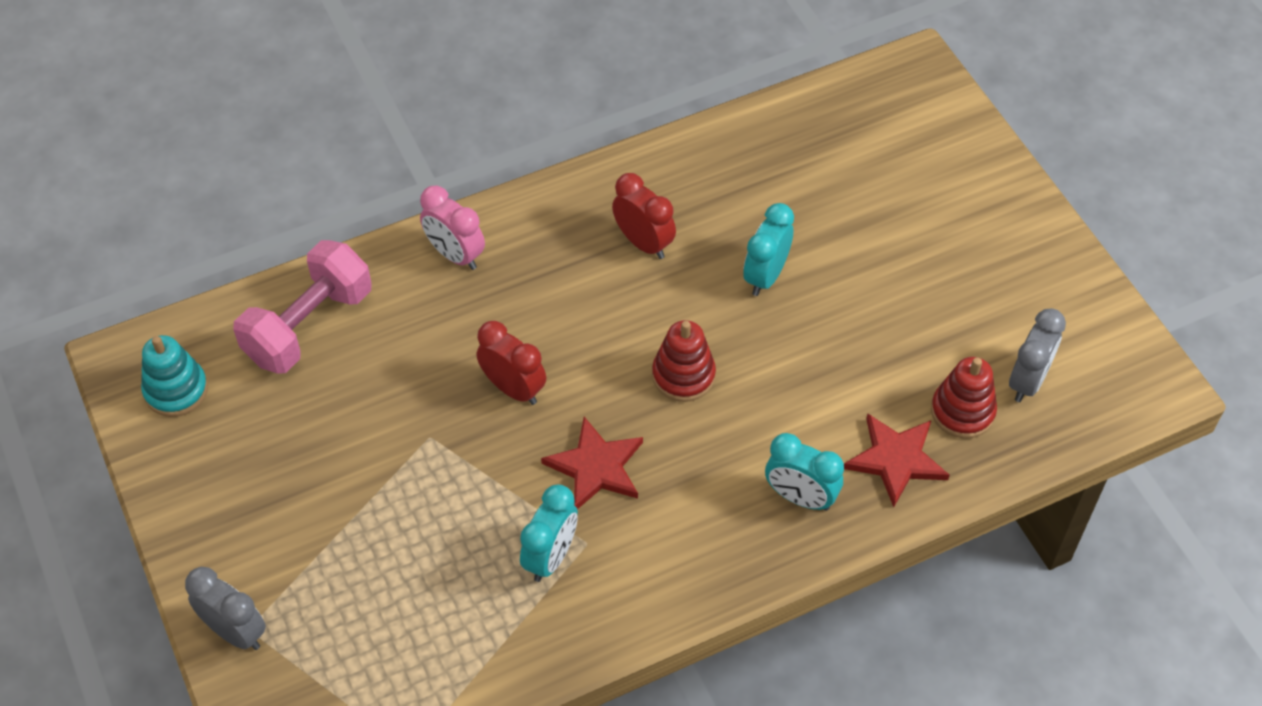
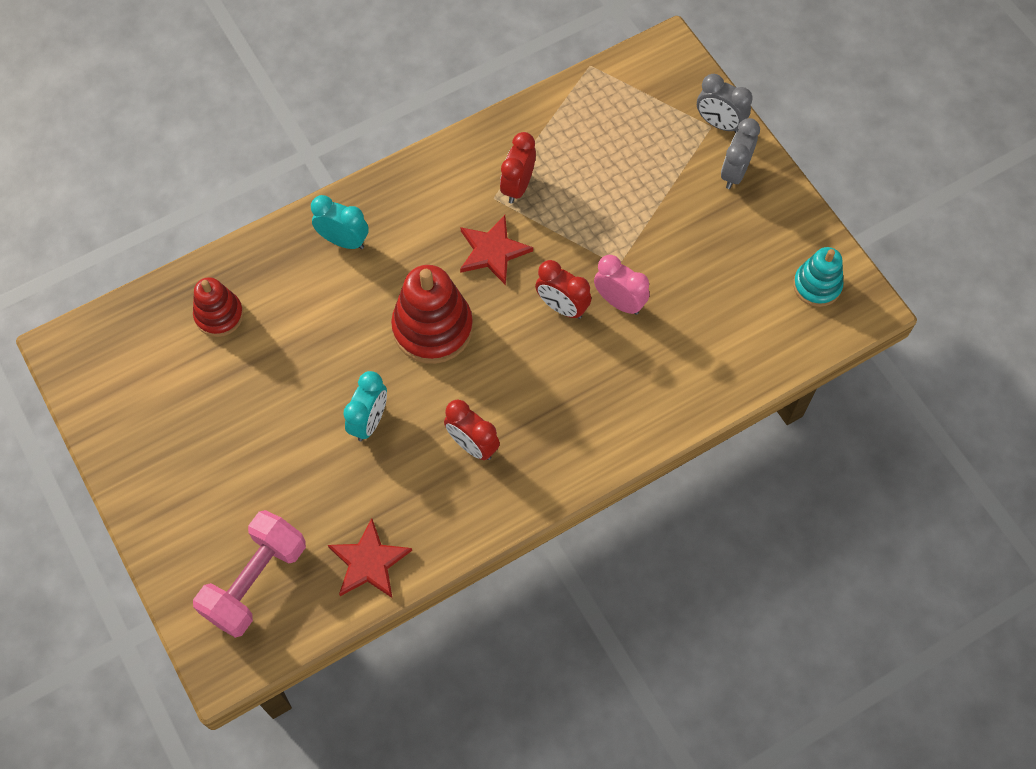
camera: 175 degrees right, 10 degrees up
pink dumbbell [233,240,372,374] -> pink dumbbell moved to [193,510,306,638]
pink clock [420,186,485,270] -> pink clock moved to [594,255,650,315]
turquoise clock [520,485,578,582] -> red clock [500,132,536,204]
red stacking toy [652,320,716,402] -> red stacking toy [391,265,473,364], size x1.64
red star [844,413,949,507] -> red star moved to [328,518,412,598]
grey clock [1009,308,1066,402] -> grey clock moved to [721,118,760,189]

